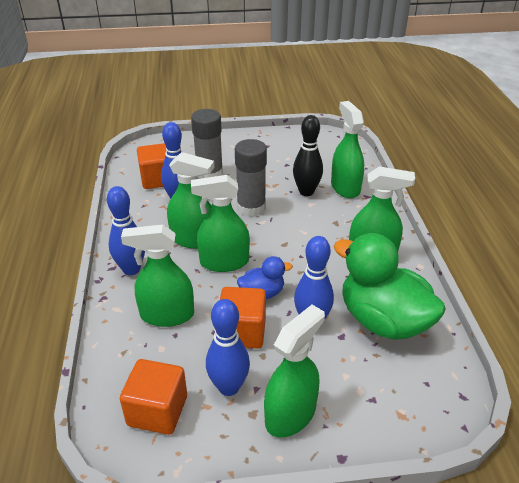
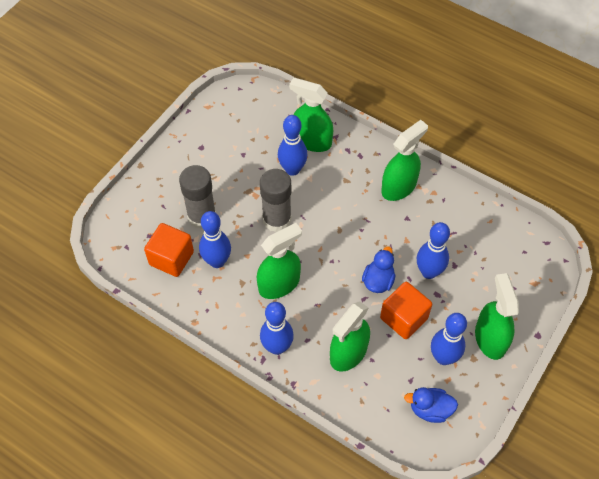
camera: 50 degrees left, 20 degrees up
orange cube [120,359,187,435] -> blue duck [404,387,458,423]
green spray bottle [191,175,250,272] -> none
black bowling pin [293,115,323,196] -> blue bowling pin [278,115,308,176]
green duck [334,233,446,340] -> none

